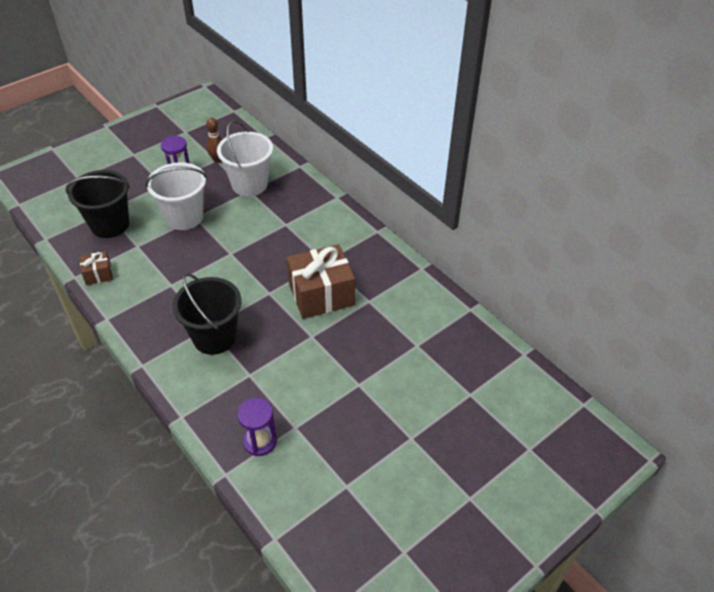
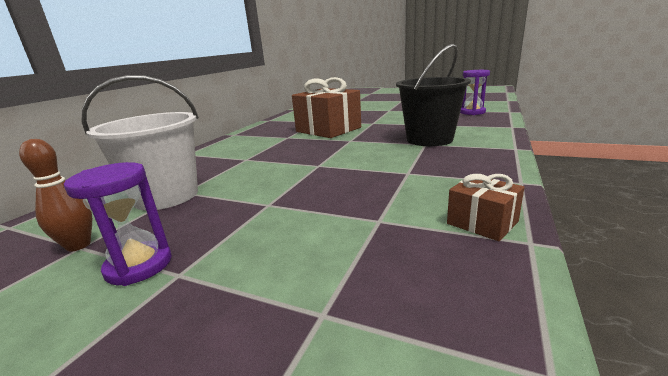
camera: 115 degrees left, 25 degrees down
black bucket [65,170,130,238] -> none
white bucket [145,162,207,230] -> none

